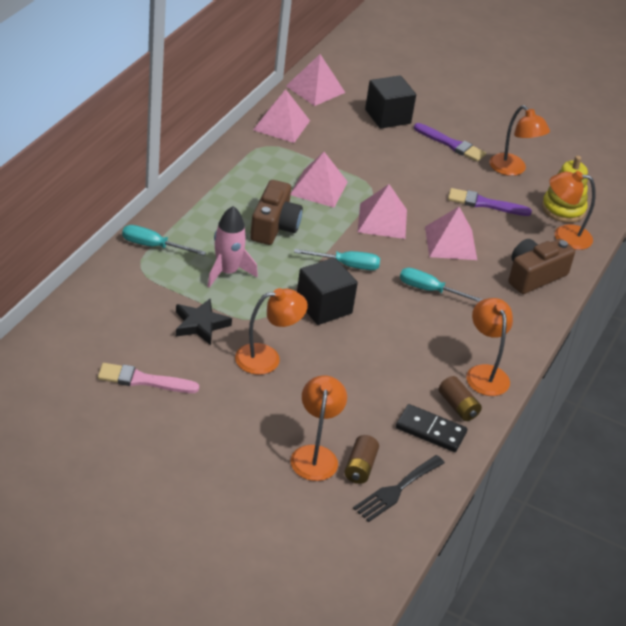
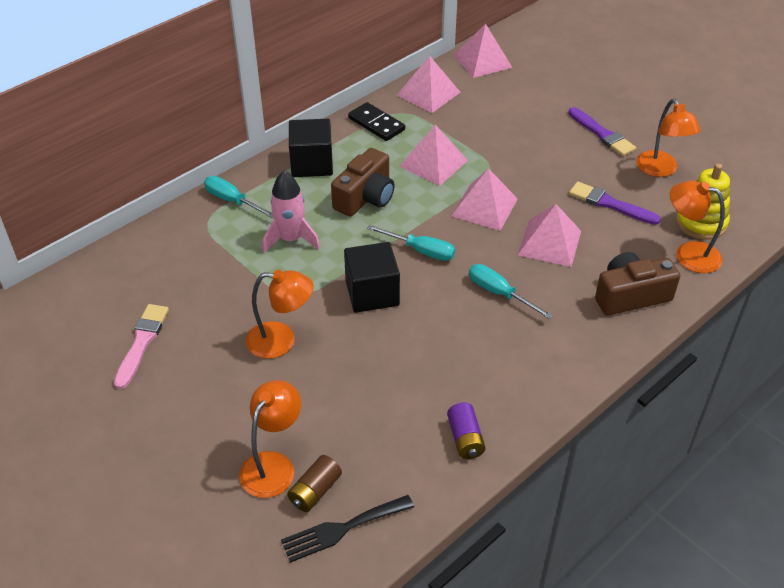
camera: 25 degrees right, 5 degrees up
pink brush [98,363,199,393] -> pink brush turned 75 degrees clockwise [114,304,169,389]
black star [176,299,232,345] -> none
black cube [365,76,416,129] -> black cube moved to [289,119,333,177]
black domino [396,404,467,452] -> black domino moved to [348,102,405,141]
brown battery [439,376,482,421] -> purple battery [447,402,486,459]
orange lamp [466,298,513,396] -> none

